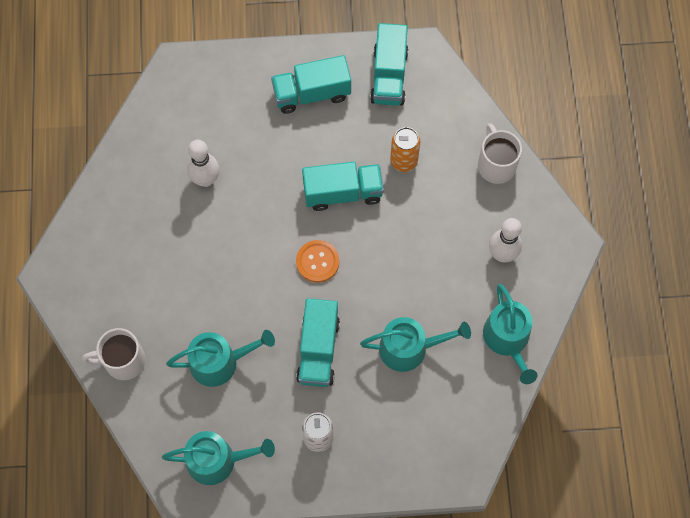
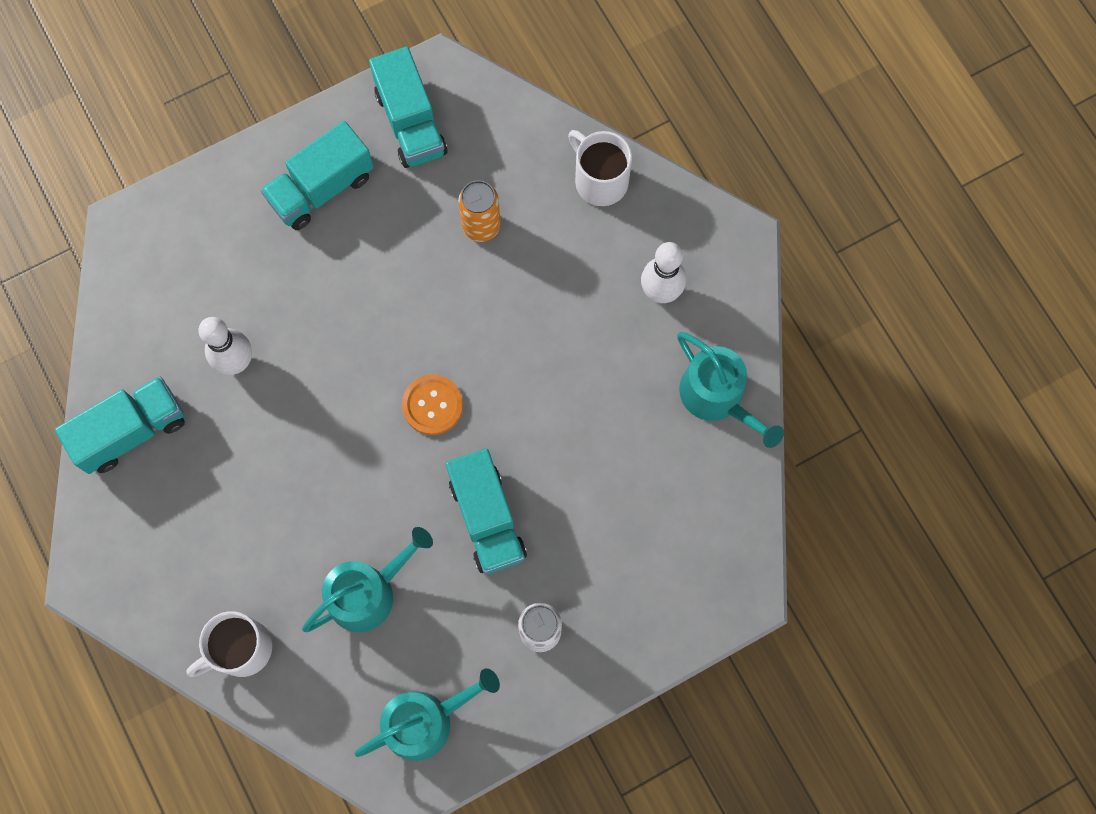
camera: 25 degrees left, 5 degrees up
turquoise truck [302,162,384,211] -> turquoise truck moved to [55,376,185,474]
turquoise watering can [360,317,471,372] -> none

